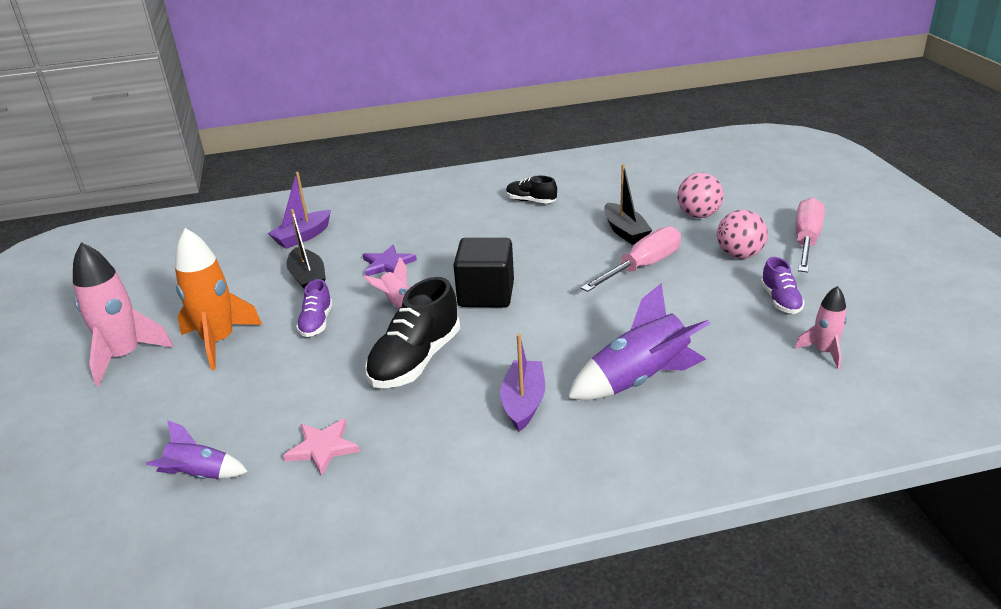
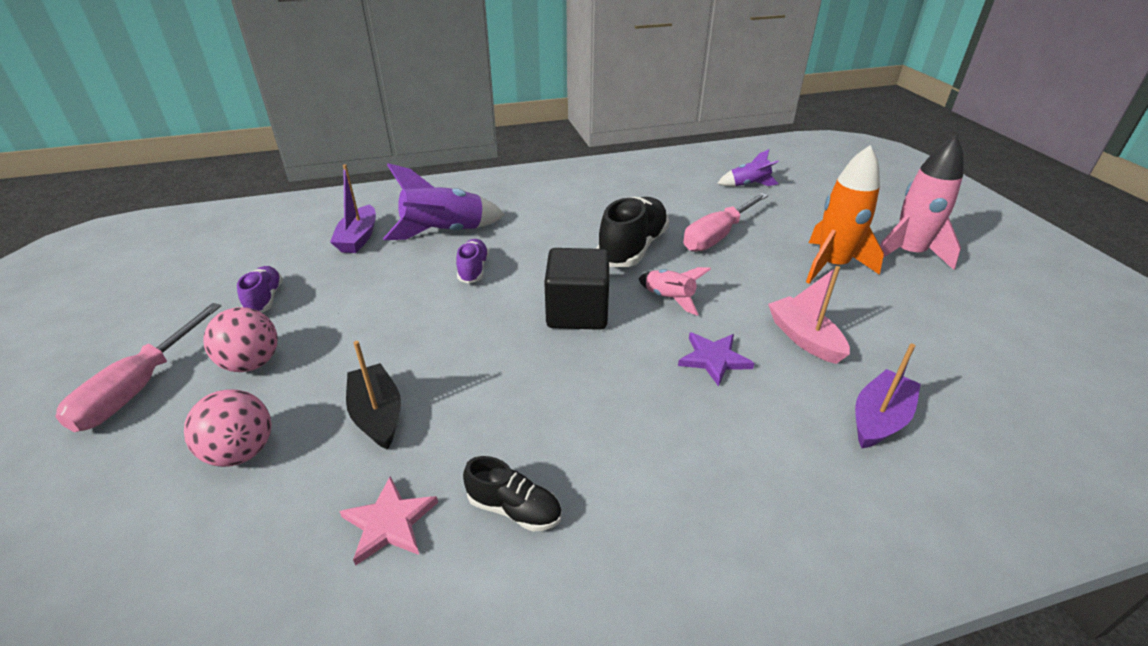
camera: 175 degrees right, 5 degrees up
pink star [283,418,360,476] -> pink star moved to [339,476,438,566]
black boat [286,209,326,290] -> pink boat [768,266,850,364]
purple shoe [296,279,333,337] -> purple shoe moved to [456,239,489,283]
purple boat [500,333,545,432] -> purple boat moved to [330,164,376,253]
pink screwdriver [581,226,681,292] -> pink screwdriver moved to [683,193,768,252]
pink rocket [795,286,847,369] -> none

